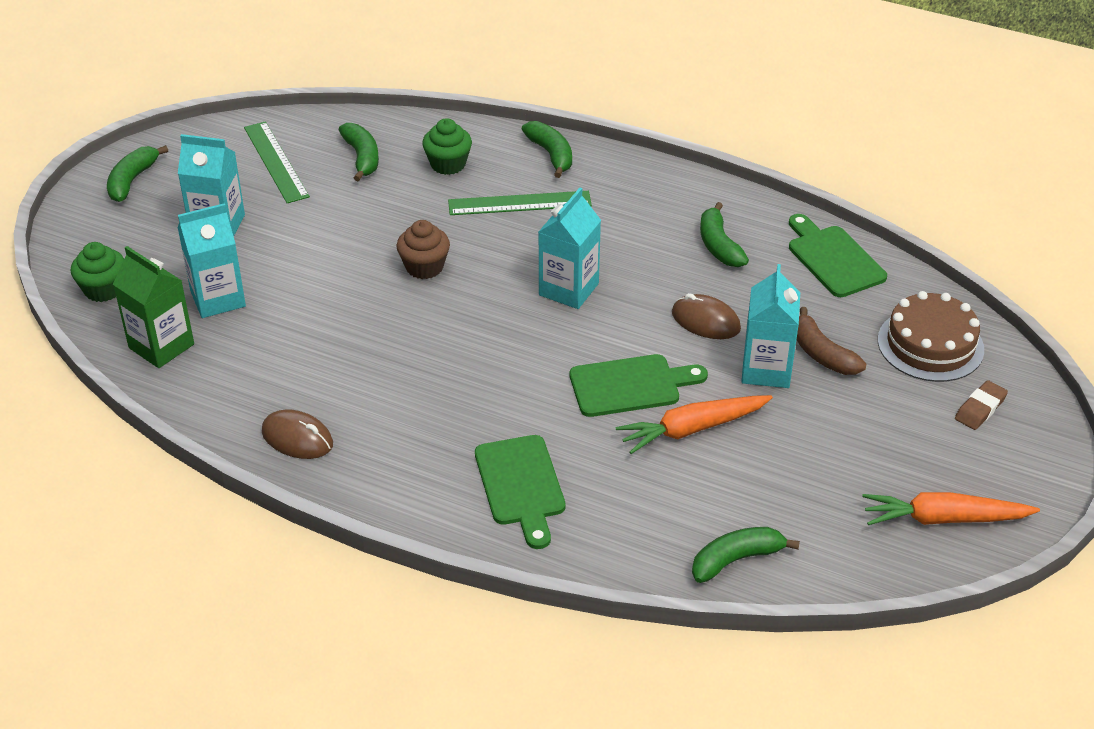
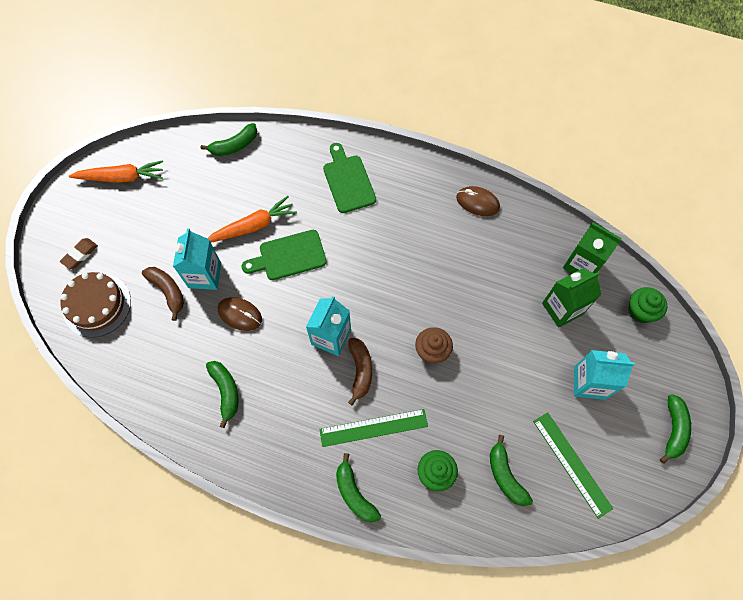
camera: 175 degrees right, 25 degrees up
turquoise carton [178,203,246,318] -> green carton [542,268,601,328]
green cutting board [789,214,887,297] -> none
none -> brown banana [348,338,372,406]

